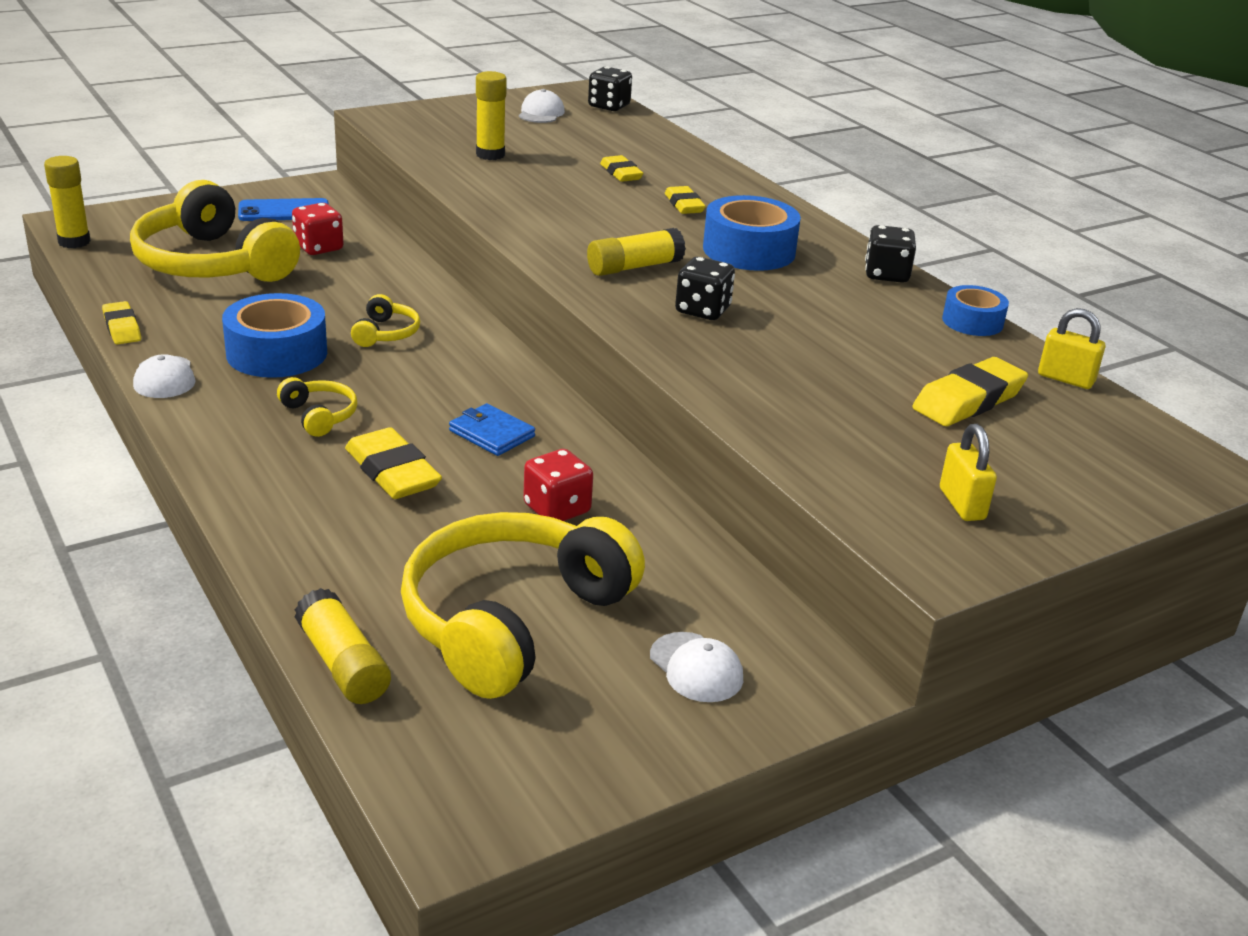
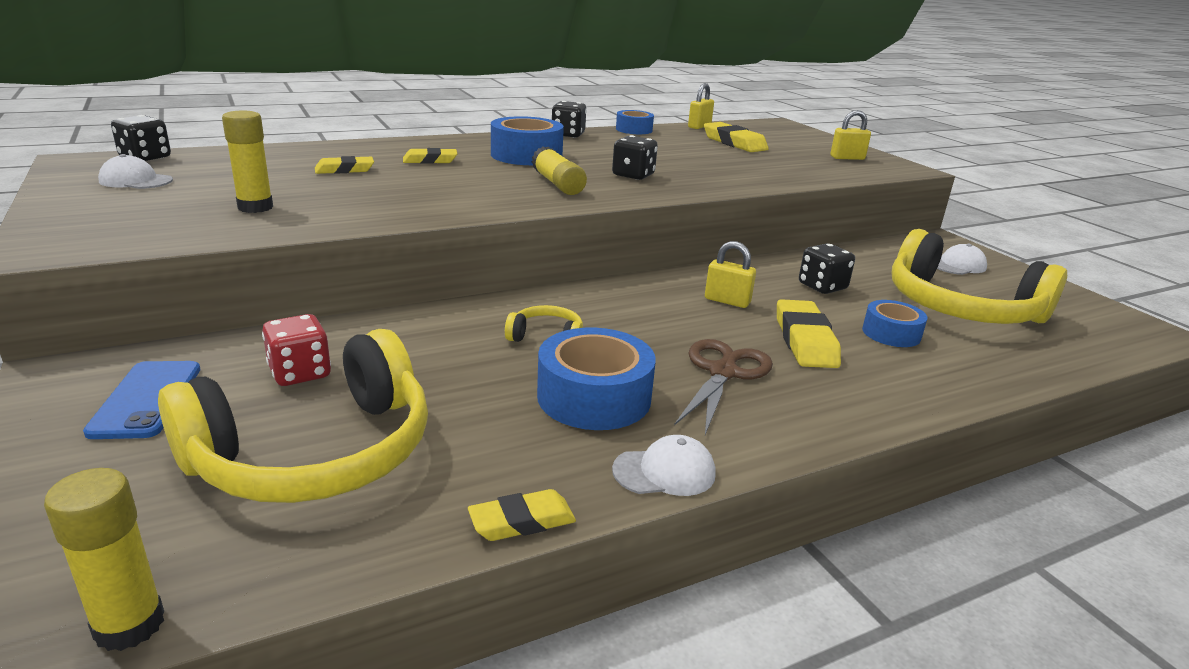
camera: 85 degrees left, 5 degrees down
yellow headphones [277,377,357,437] -> brown scissors [674,339,773,435]
yellow glue stick [294,588,391,704] -> none
yellow eraser [345,427,442,499] -> yellow eraser turned 60 degrees counterclockwise [777,299,841,368]
blue wallet [449,403,535,456] -> yellow padlock [705,241,756,308]
red dice [523,449,593,521] -> black dice [799,244,855,294]
none -> blue tape [862,300,927,347]

